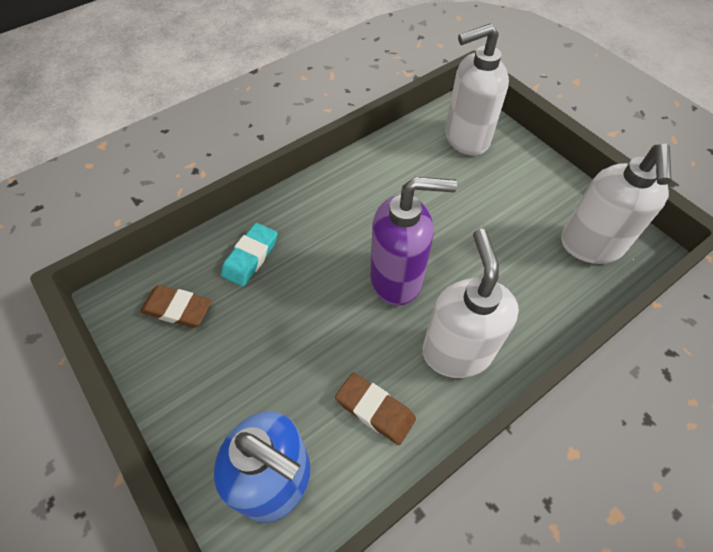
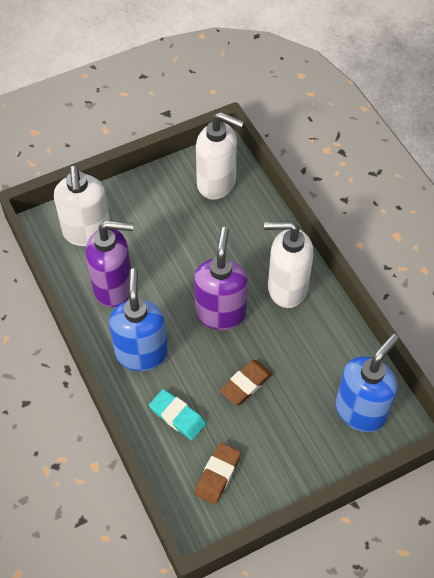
camera: 80 degrees left, 0 degrees up
brown eraser [335,372,416,445] -> brown eraser moved to [220,360,272,405]
none -> purple soap dispenser [86,221,134,307]
none -> blue soap dispenser [109,268,168,371]

